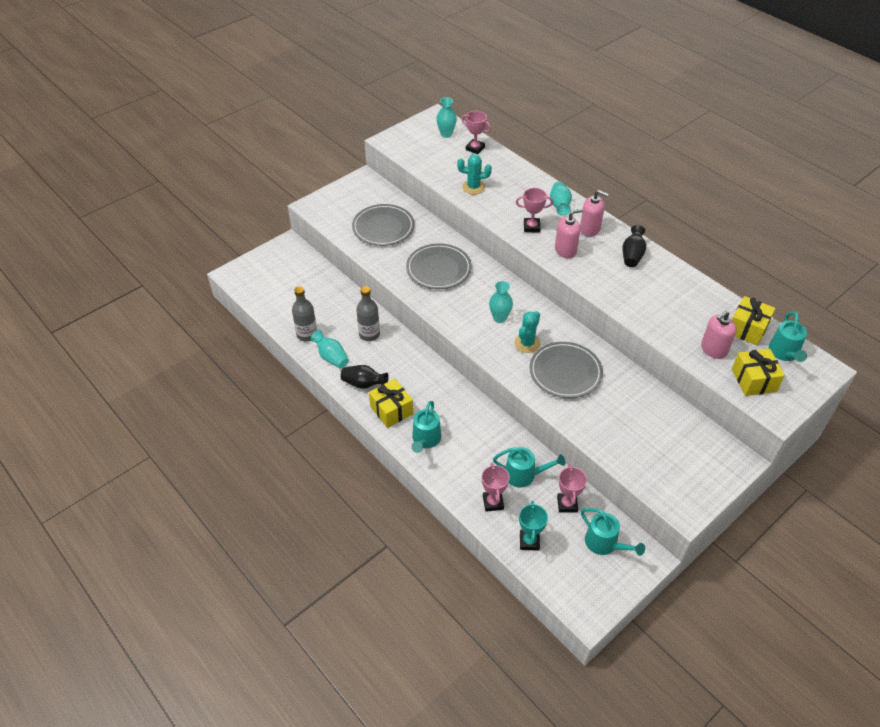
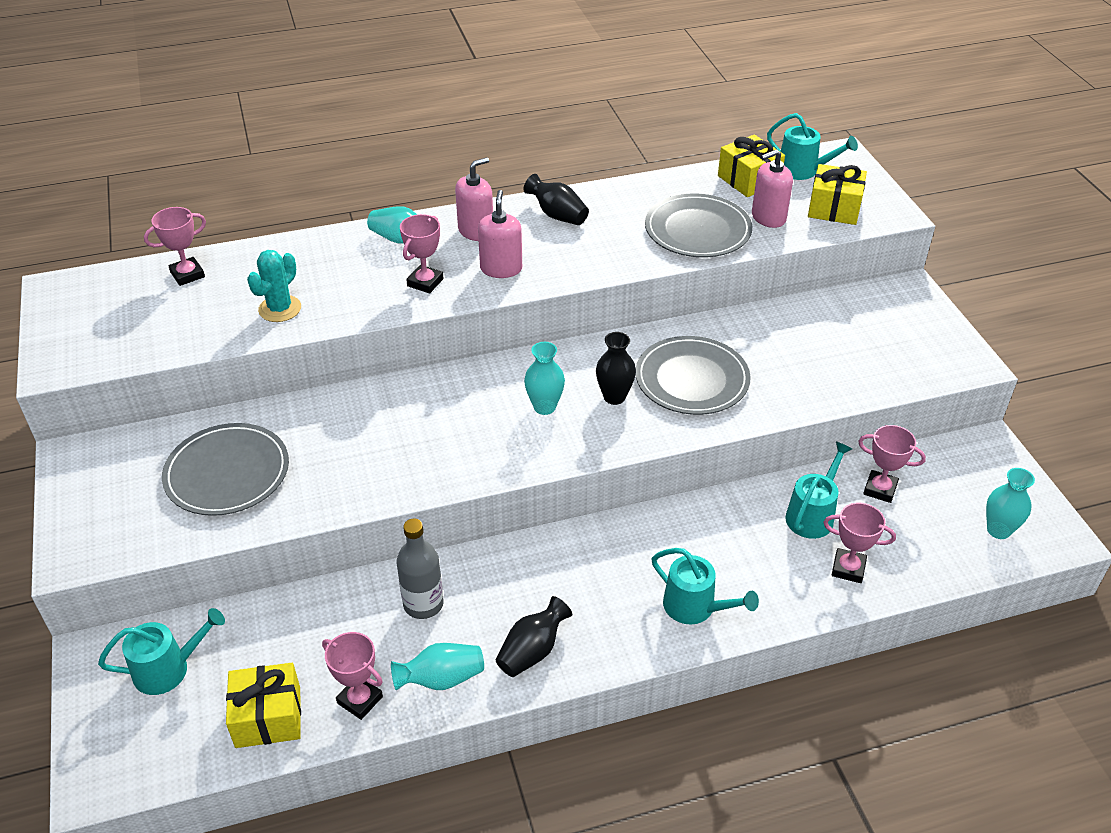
camera: 65 degrees left, 5 degrees down
grey bottle [292,286,317,341] -> pink trophy [322,632,383,720]
yellow gift [369,379,413,428] -> yellow gift moved to [226,663,301,748]
grey plate [406,243,472,289] -> grey plate moved to [645,194,752,257]
turquoise vase [436,97,457,138] -> turquoise vase moved to [986,468,1035,539]
turquoise cactus [514,311,540,353] -> black vase [596,332,636,405]
turquoise trophy [519,501,548,551] -> none
turquoise watering can [581,508,645,556] -> turquoise watering can moved to [98,608,225,695]
pink soap dispenser [701,311,737,359] -> pink soap dispenser turned 75 degrees clockwise [752,149,793,228]

